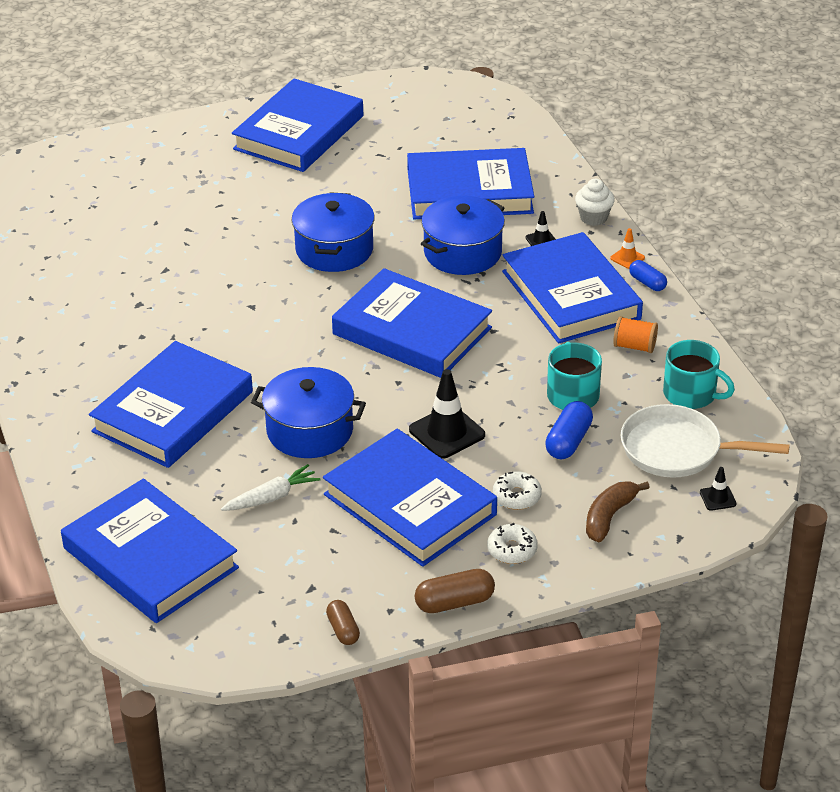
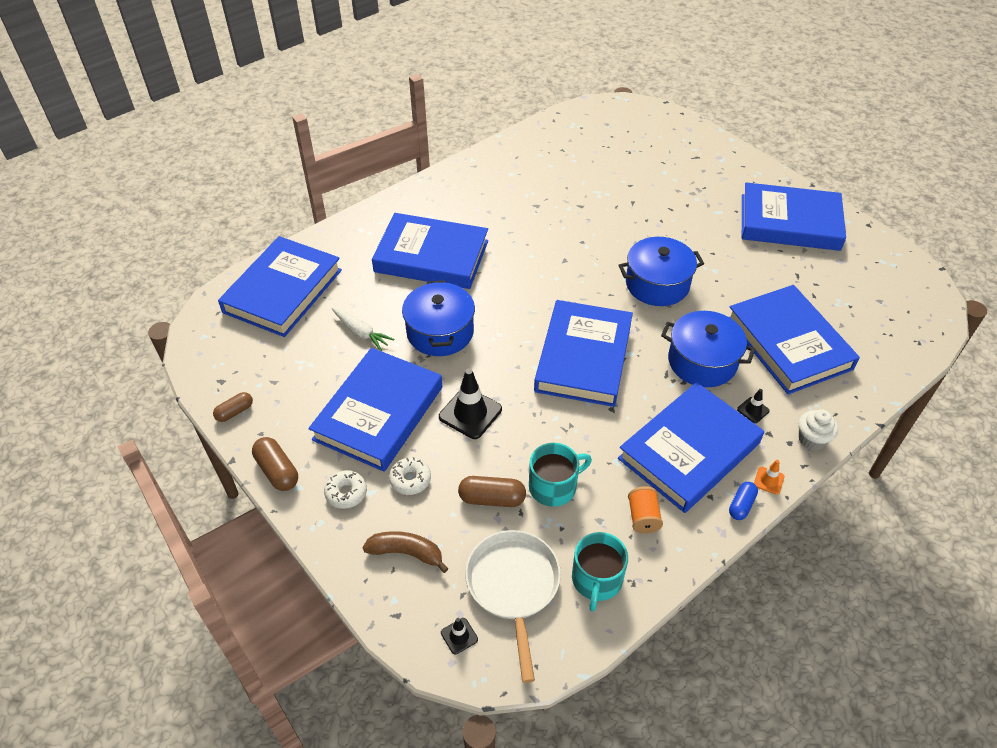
camera: 70 degrees right, 10 degrees up
blue capsule [545,401,593,459] -> brown capsule [458,476,526,507]

